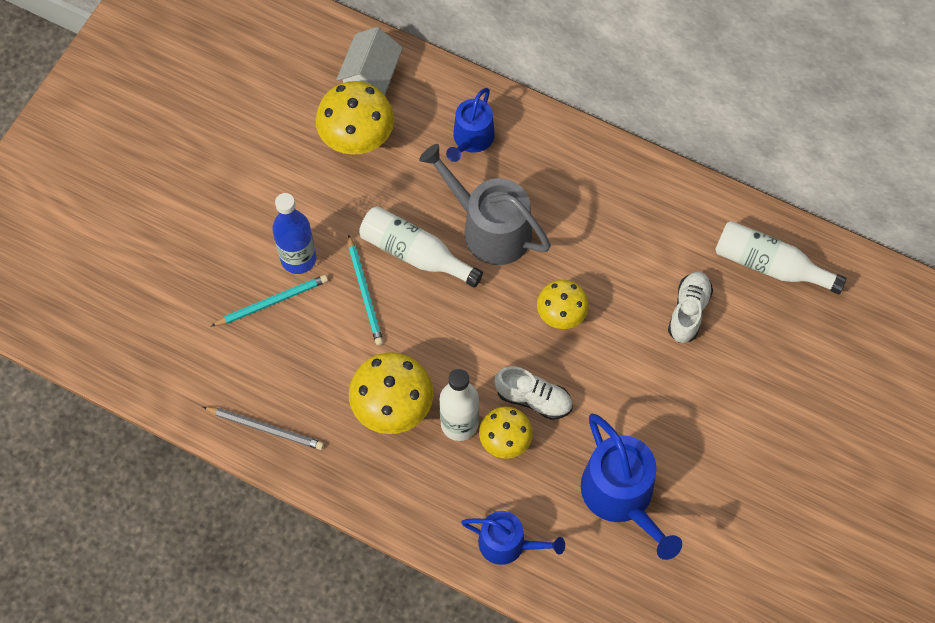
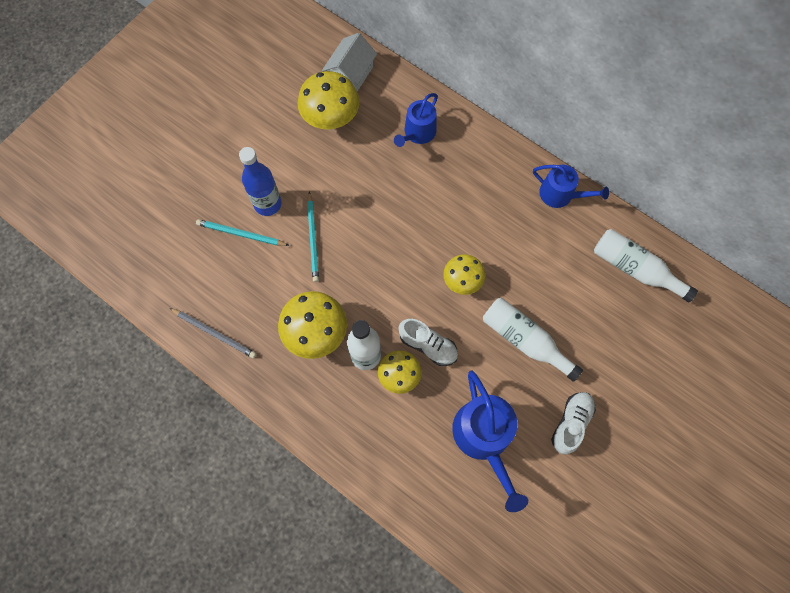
camera: 10 degrees right, 5 degrees up
turquoise pencil [211,275,328,326] -> turquoise pencil turned 150 degrees counterclockwise [196,219,290,246]
white bottle [359,206,483,288] -> white bottle moved to [483,298,583,382]
grey watering can [419,144,551,265] -> none
blue watering can [461,511,565,565] -> blue watering can moved to [533,165,609,208]
white shoe [668,272,713,343] -> white shoe moved to [551,392,596,454]

